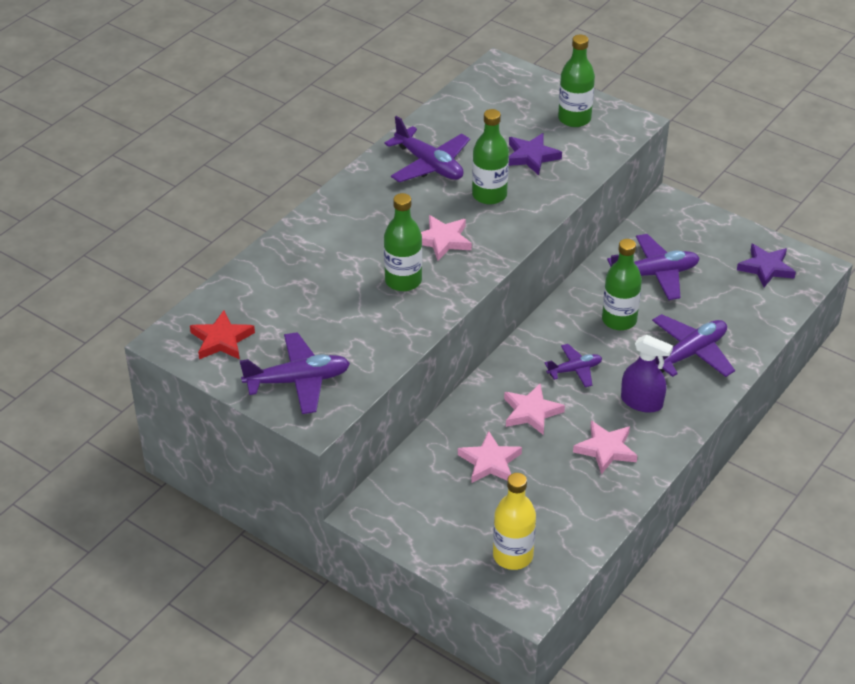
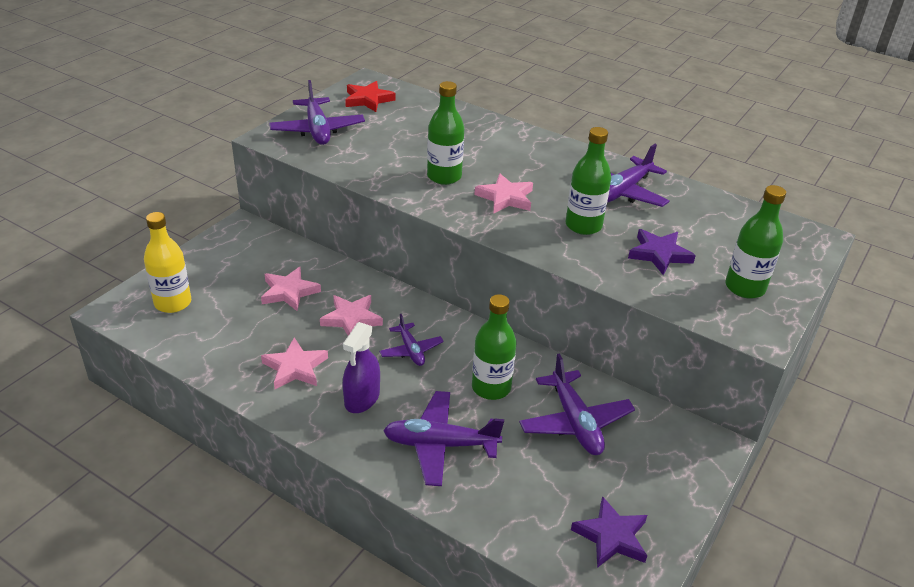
camera: 85 degrees right, 5 degrees down
purple plane [652,314,735,377] -> purple plane turned 135 degrees clockwise [383,391,504,486]

